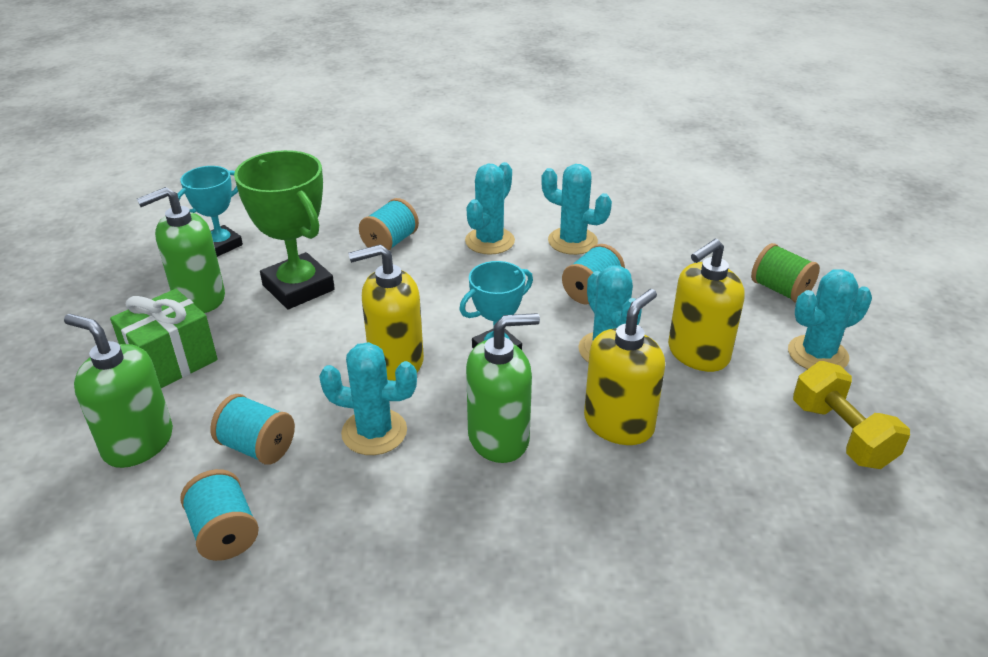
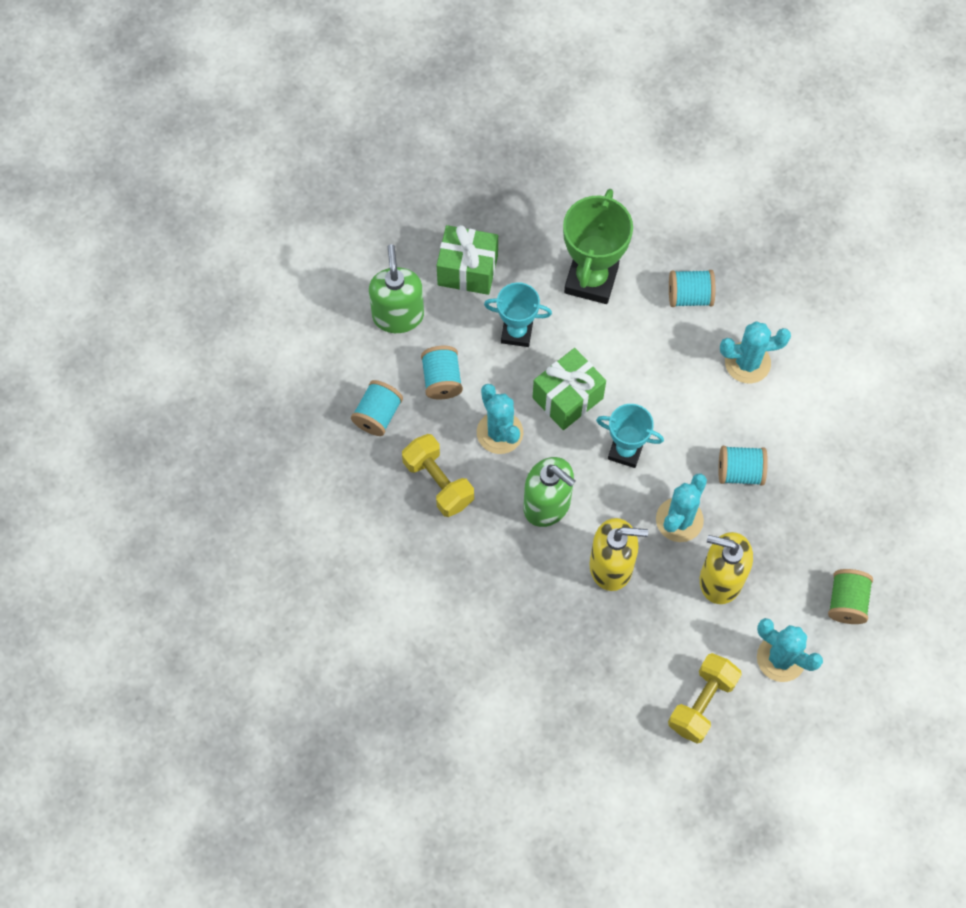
camera: 55 degrees right, 30 degrees up
green soap dispenser [137,187,225,313] -> none
turquoise trophy [177,166,243,257] -> turquoise trophy moved to [484,282,552,347]
yellow soap dispenser [348,244,424,381] -> green gift [532,348,606,430]
turquoise cactus [541,164,612,255] -> none
none -> yellow dumbbell [402,434,474,517]

